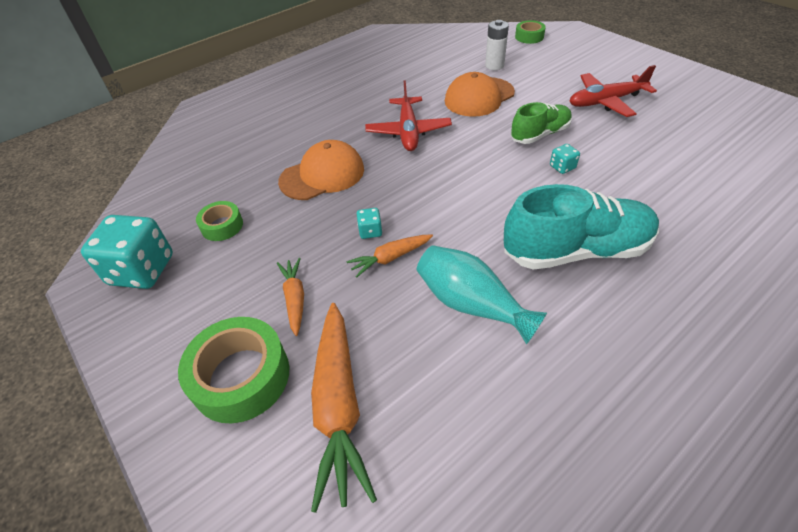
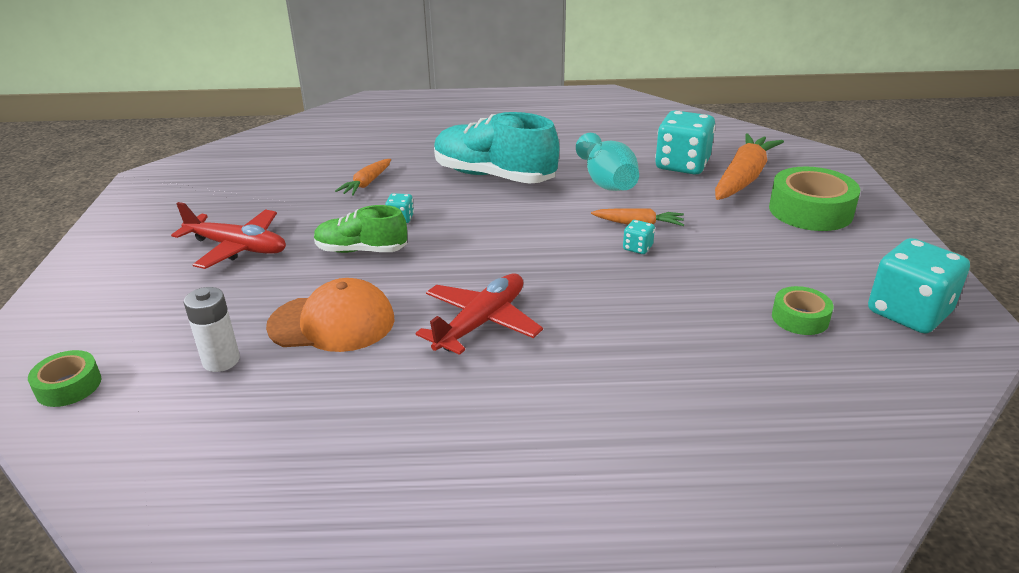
camera: 145 degrees left, 15 degrees down
orange carrot [277,258,304,336] -> orange carrot moved to [335,159,391,196]
orange cap [278,140,364,200] -> none
none -> turquoise dice [655,110,715,175]

